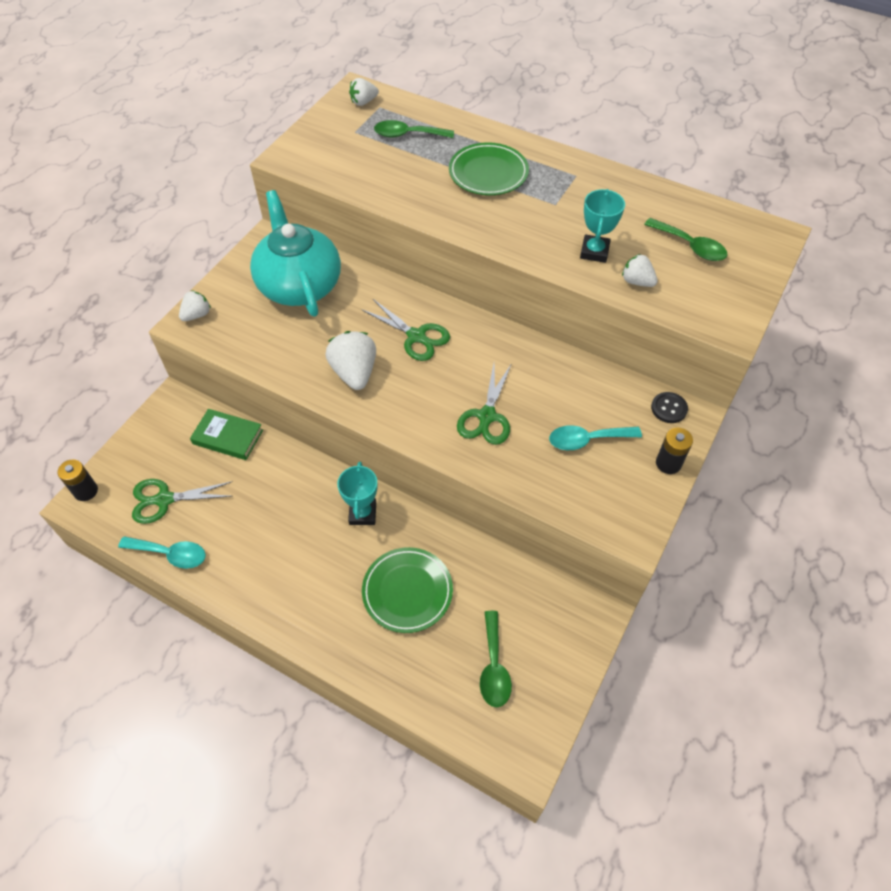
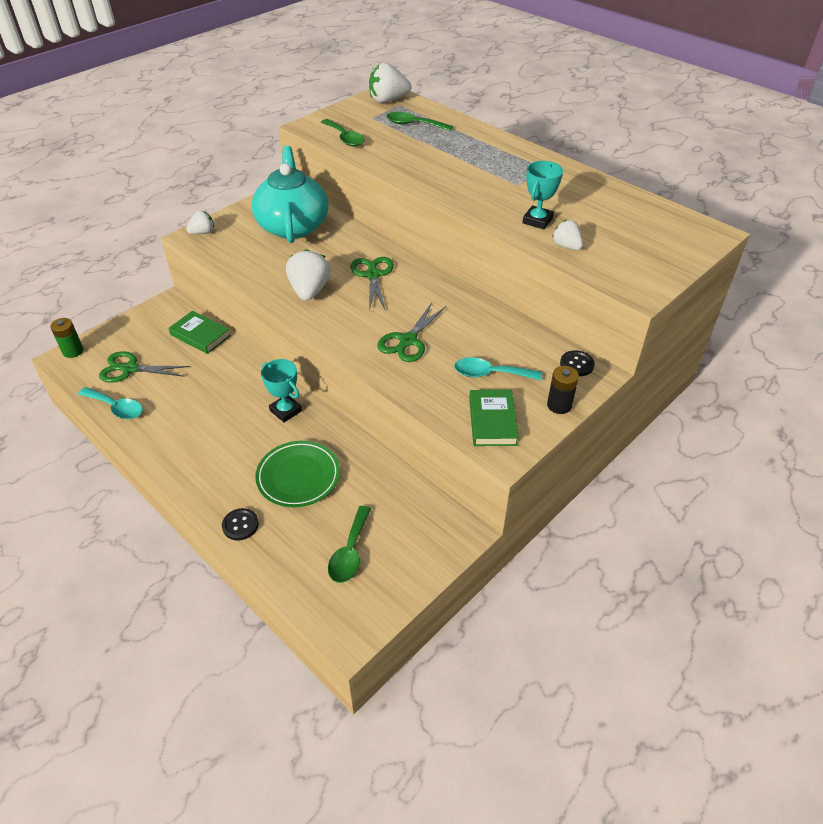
camera: 15 degrees right, 10 degrees down
black battery [57,459,98,501] -> green battery [50,318,83,358]
turquoise trophy [337,461,378,525] -> turquoise trophy turned 60 degrees counterclockwise [261,359,302,423]
white strawberry [349,78,379,106] -> white strawberry [369,63,411,103], size x1.70
green scissors [361,299,450,361] -> green scissors turned 150 degrees counterclockwise [351,257,394,311]
green plate [449,142,529,195] -> none
green spoon [644,218,727,261] -> green spoon moved to [321,119,365,146]
none -> black button [222,508,259,541]
none -> green book [469,390,519,446]

